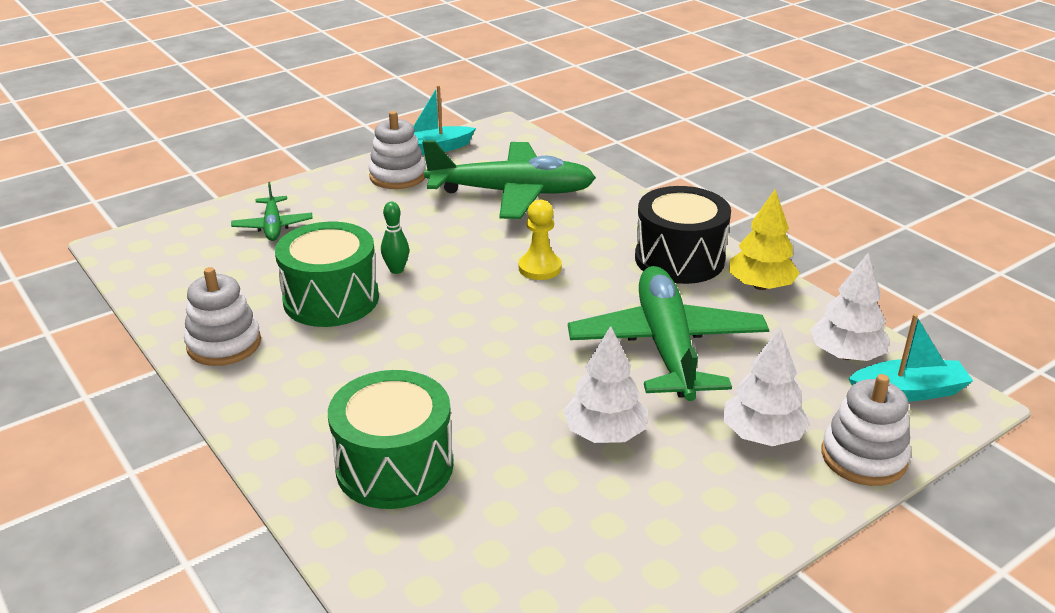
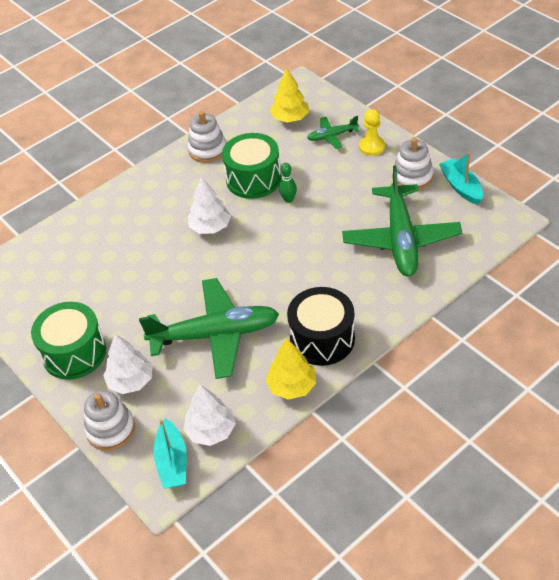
camera: 90 degrees right, 15 degrees up
green drum [328,370,453,509] -> green drum moved to [31,302,106,380]
yellow pawn [519,200,562,280] -> yellow pawn moved to [359,109,385,156]
white tree [563,326,648,443] -> white tree moved to [188,177,231,234]
none -> yellow tree [270,68,309,123]

